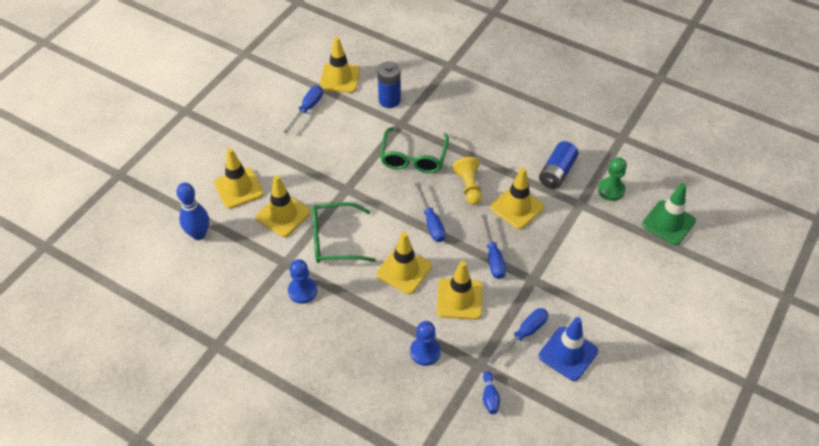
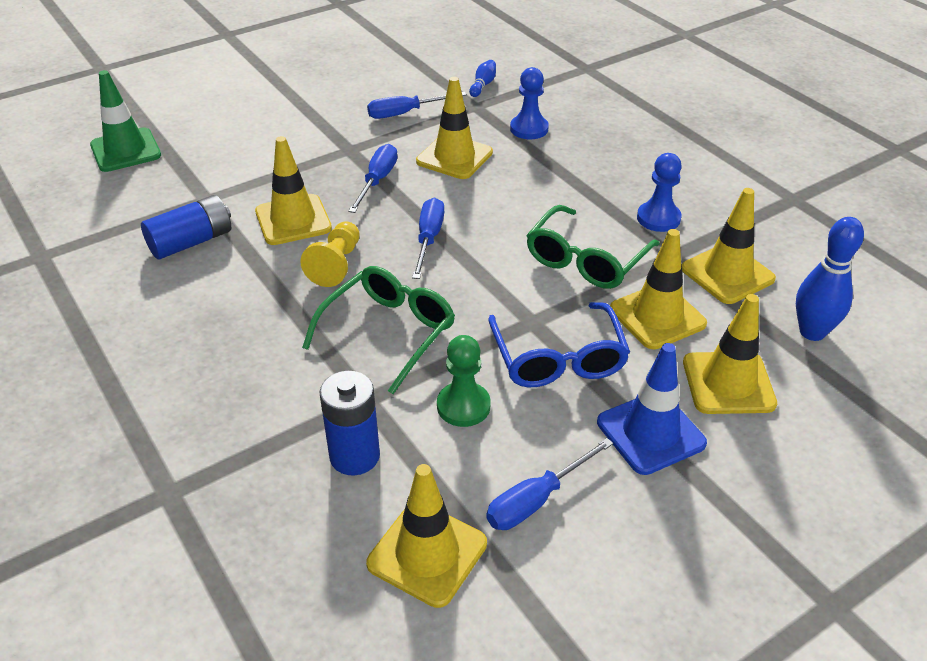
camera: 155 degrees left, 10 degrees down
green glasses [312,202,376,263] -> green glasses turned 105 degrees clockwise [526,205,660,289]
yellow traffic cone [376,232,432,294] -> yellow traffic cone moved to [682,188,776,304]
blue traffic cone [539,317,598,381] -> blue traffic cone moved to [597,343,707,475]
green pawn [598,157,627,201] -> green pawn moved to [437,335,491,427]
none -> blue glasses [488,302,630,387]

